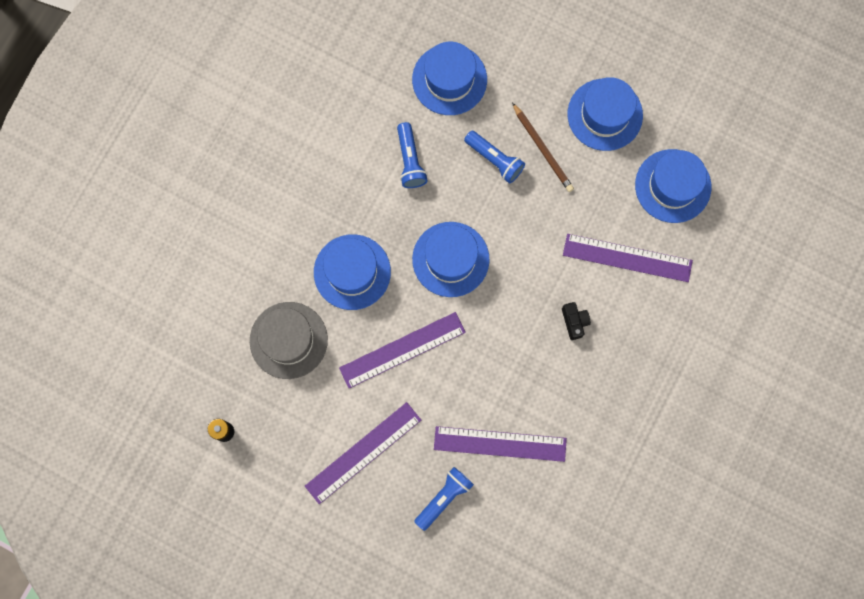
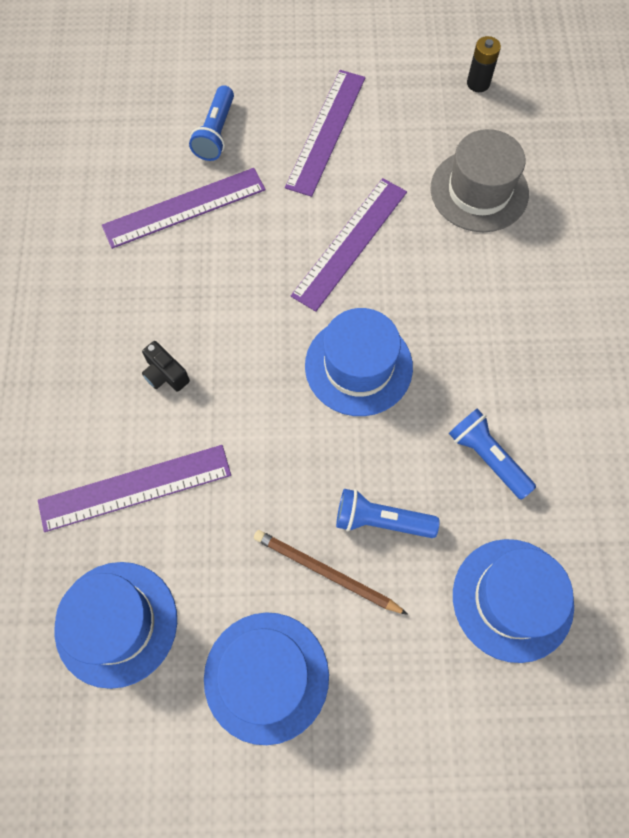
camera: 150 degrees right, 10 degrees down
blue hat [314,234,391,310] -> none

